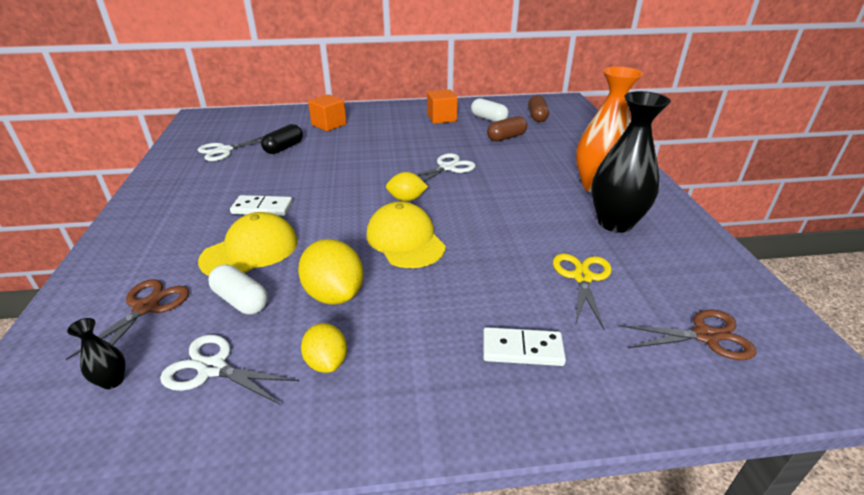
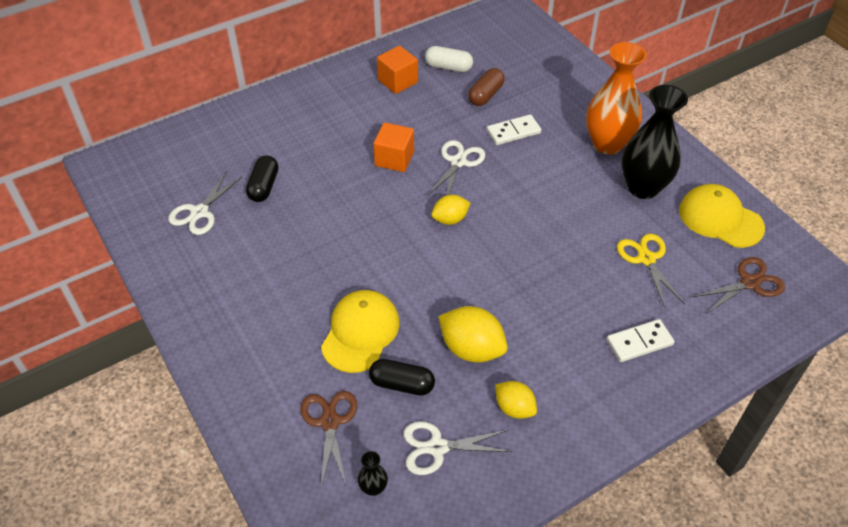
camera: 25 degrees left, 15 degrees up
white capsule [208,264,268,315] -> black capsule [369,359,435,396]
white domino [230,195,293,216] -> white domino moved to [487,114,541,145]
orange cube [308,94,347,131] -> orange cube moved to [373,122,414,172]
yellow cap [366,201,446,268] -> yellow cap moved to [679,184,765,248]
brown capsule [528,95,549,122] -> none

